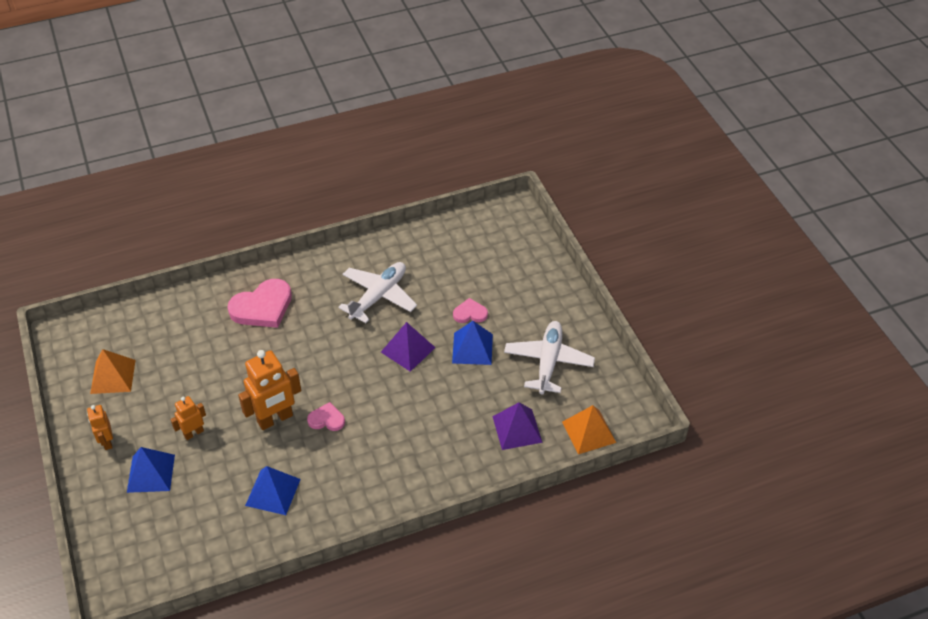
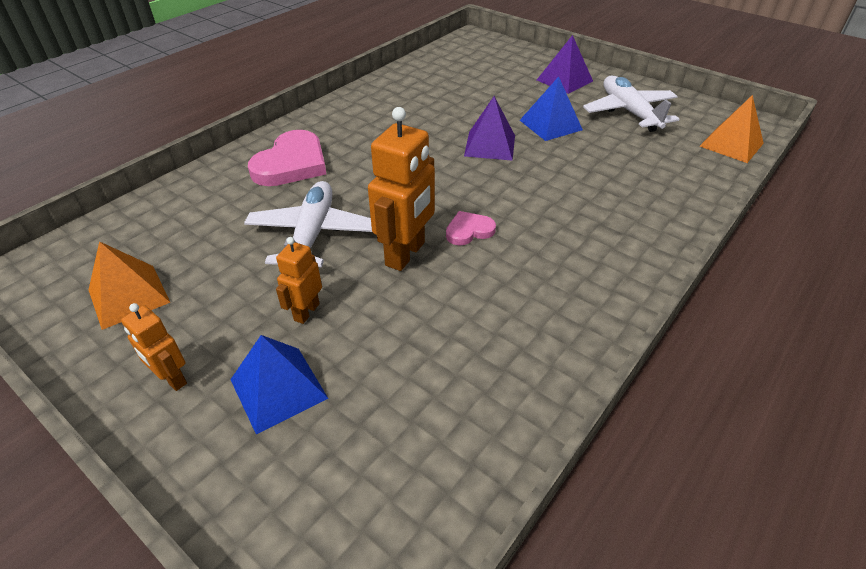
camera: 30 degrees left, 5 degrees down
blue pyramid [245,466,301,515] -> none
white plane [338,262,417,323] -> white plane moved to [244,181,372,267]
pink heart [453,298,488,323] -> none
purple pyramid [492,402,543,450] -> purple pyramid moved to [537,35,593,94]

